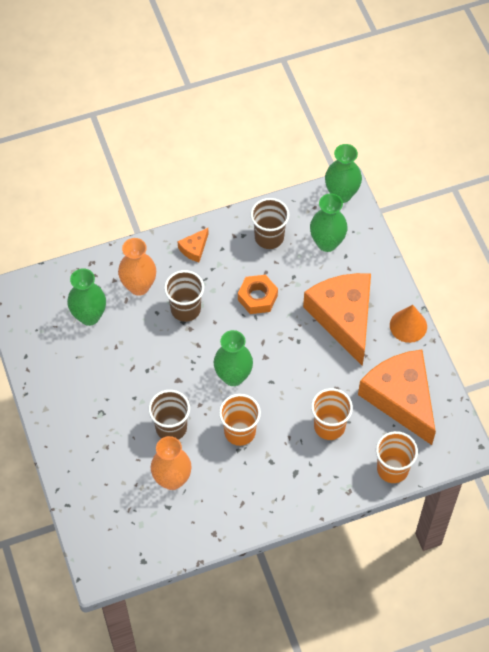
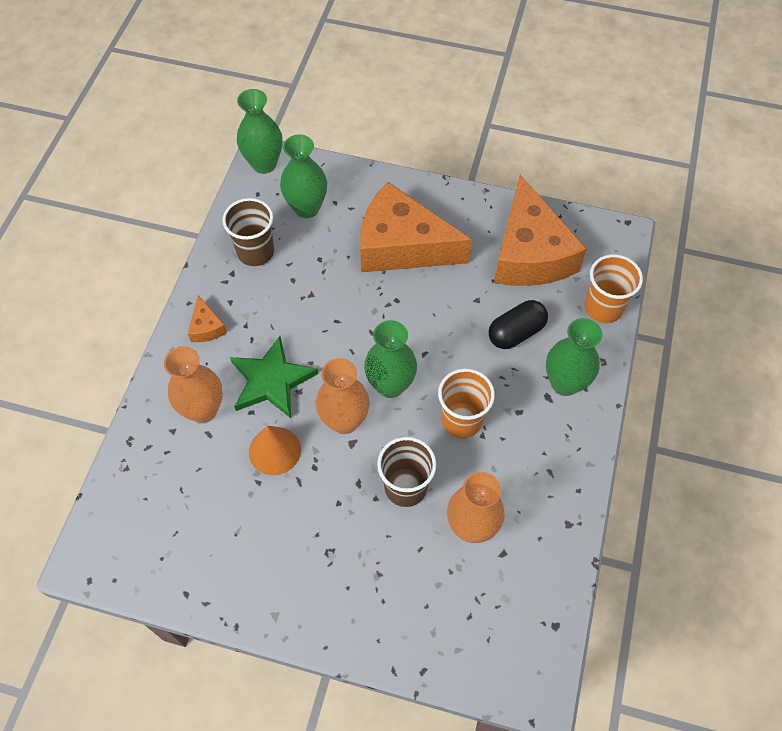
camera: 55 degrees left, 0 degrees up
green vase [67,268,106,326] -> green vase moved to [546,318,603,396]
brown cup [164,270,204,322] -> green star [230,336,318,418]
orange nut [238,275,278,314] -> none
orange cup [311,388,353,440] -> black capsule [488,300,548,349]
orange cheese [358,350,436,445] -> orange cheese turned 105 degrees counterclockwise [494,175,587,286]
orange cone [390,305,427,343] -> orange cone moved to [249,426,301,475]
none -> orange vase [316,358,370,434]

